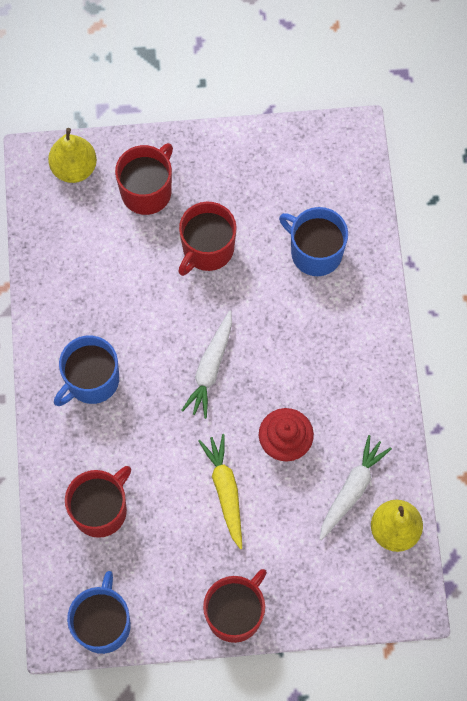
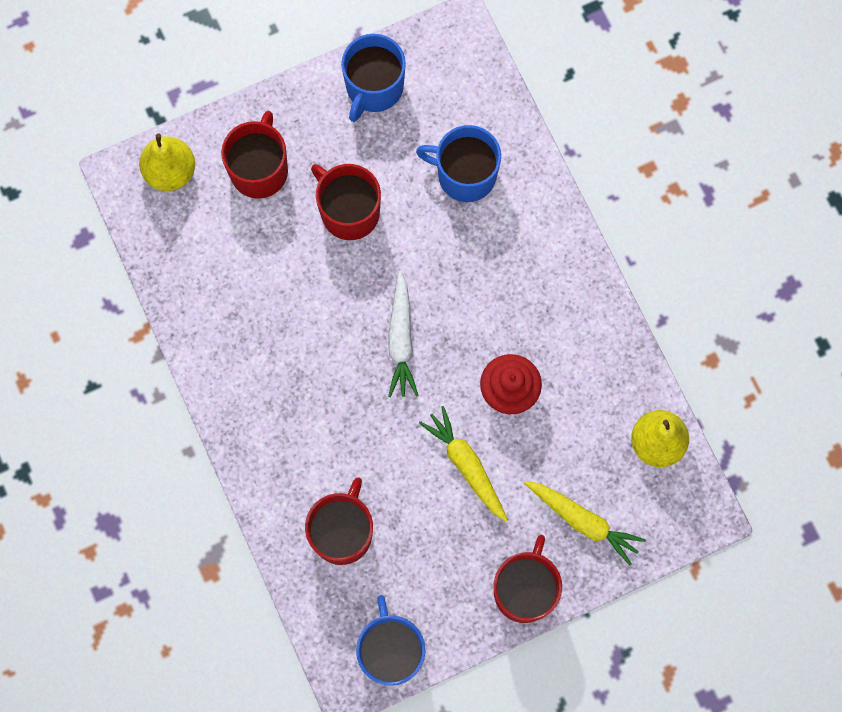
camera: 20 degrees left, 5 degrees up
blue mug [54,336,119,406] -> blue mug moved to [341,34,406,122]
red mug [178,202,236,276] -> red mug turned 120 degrees clockwise [311,164,381,240]
white carrot [320,435,392,540] -> none
none -> yellow carrot [525,481,646,565]

